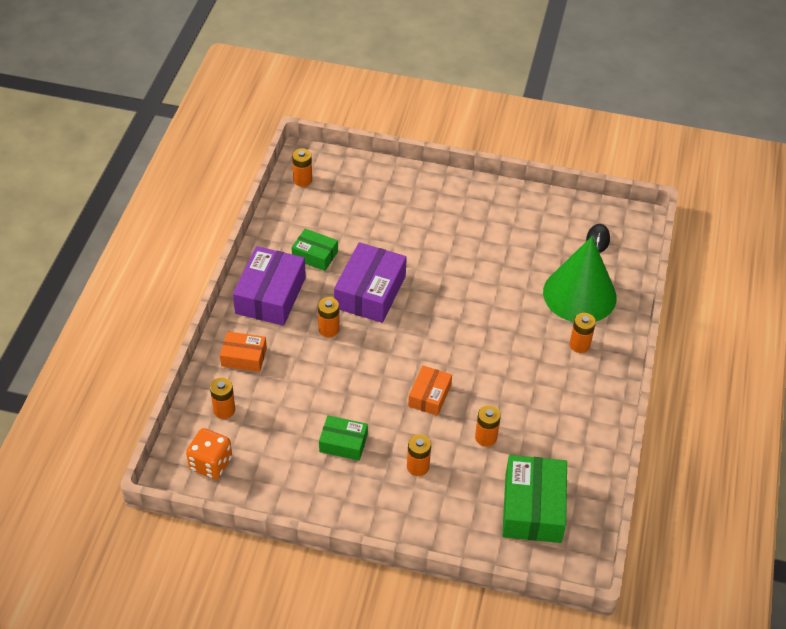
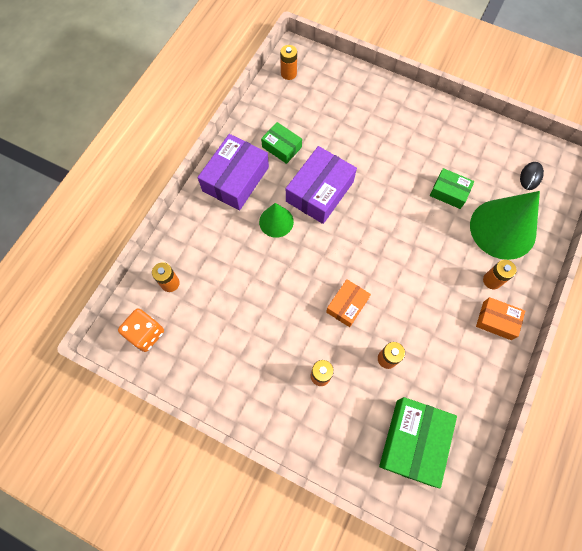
camera: 15 degrees right, 20 degrees up
orange box [220,331,267,372] -> orange box moved to [476,297,525,340]
orange battery [318,297,339,337] -> green cone [259,203,294,238]
green box [319,415,368,461] -> green box moved to [430,168,474,209]

